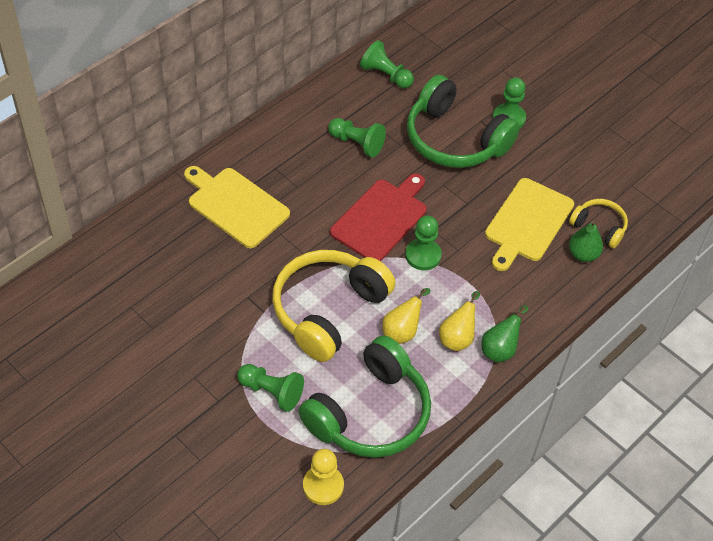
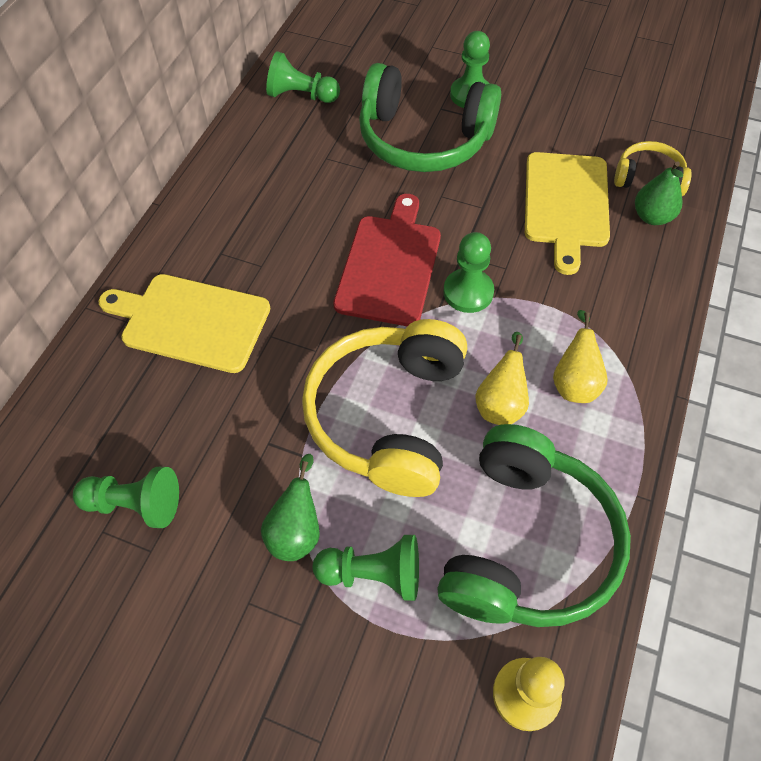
camera: 20 degrees left, 5 degrees up
green pawn [328,118,386,158] -> green pawn moved to [73,467,179,528]
green pear [482,305,528,363] -> green pear moved to [261,454,320,561]

